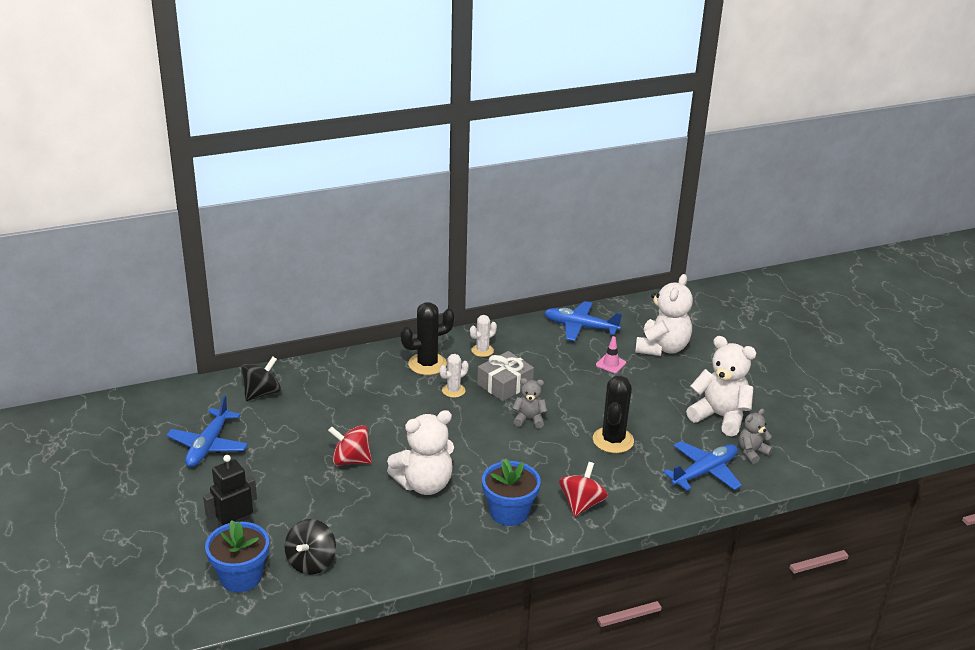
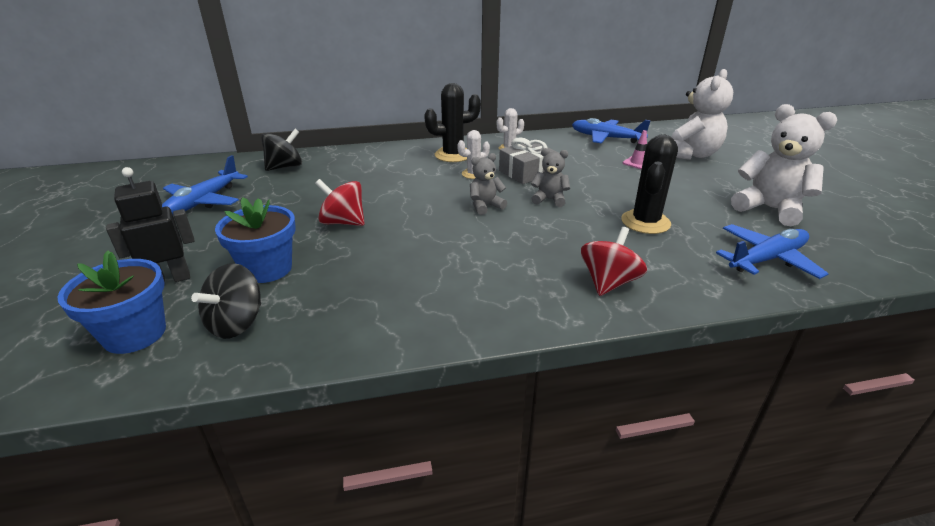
camera: 10 degrees right, 0 degrees up
white teddy bear [387,410,454,495] -> none
blue flower pot [482,459,541,526] -> blue flower pot moved to [215,197,296,283]
grey teddy bear [739,409,773,464] -> grey teddy bear moved to [470,153,507,215]

